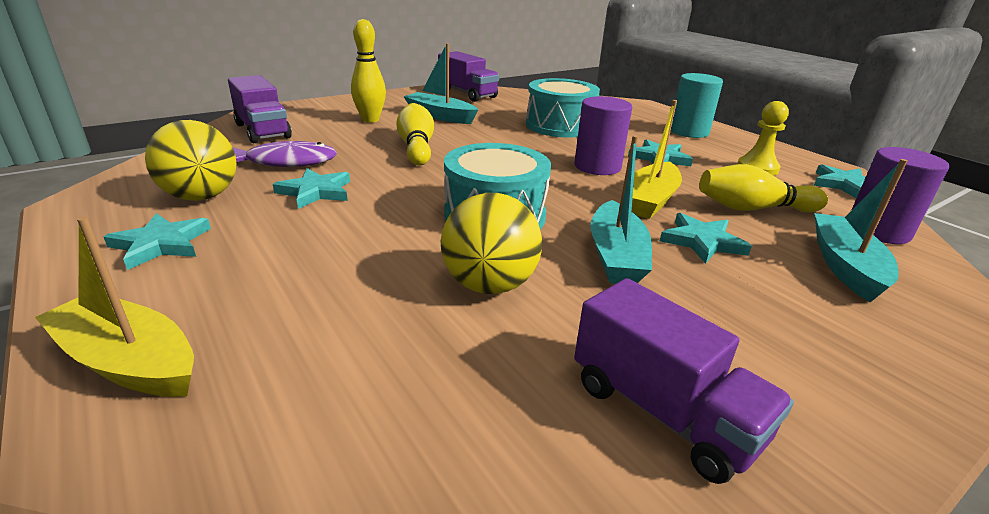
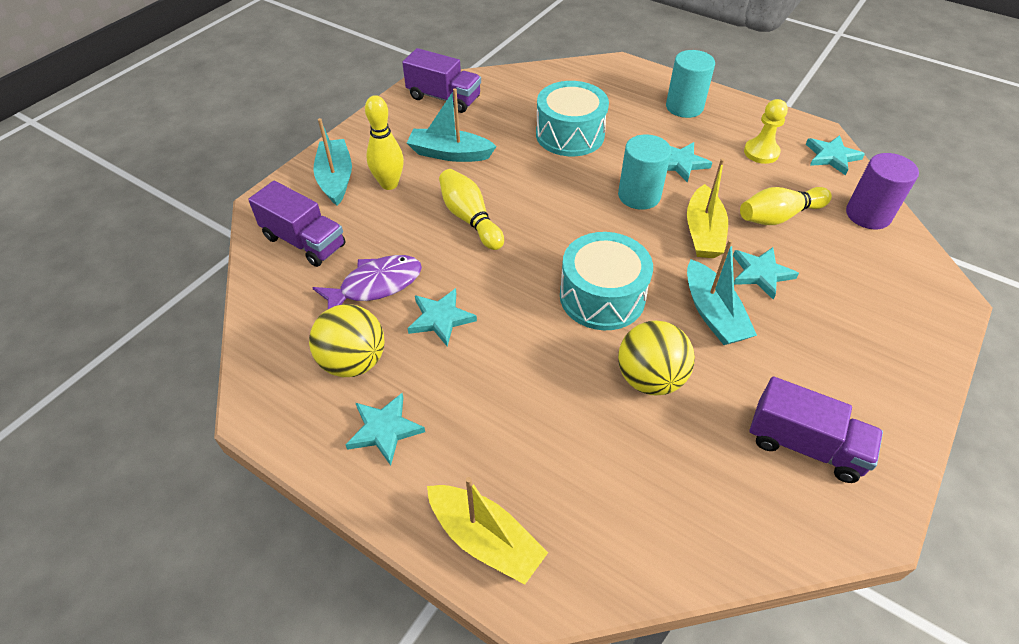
camera: 20 degrees left, 20 degrees up
yellow boat [35,216,194,397] -> yellow boat turned 150 degrees counterclockwise [427,477,548,585]
purple cylinder [574,96,632,175] -> turquoise cylinder [618,134,671,210]
turquoise boat [814,159,908,302] -> turquoise boat moved to [313,118,352,206]

